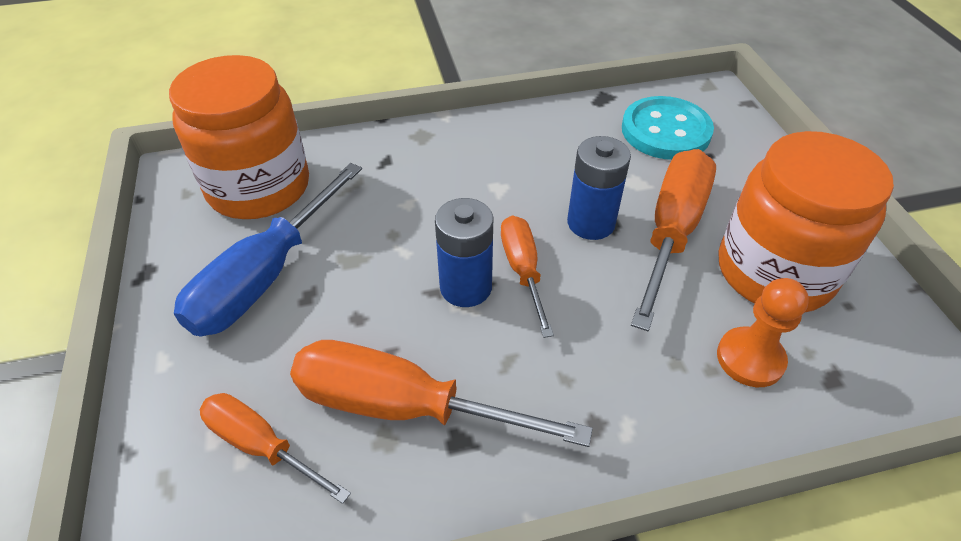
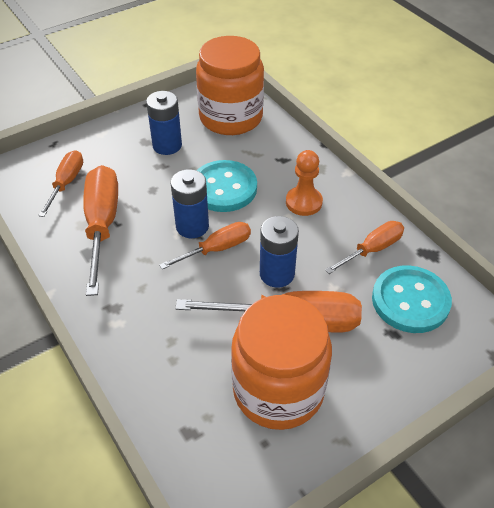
camera: 70 degrees right, 0 degrees up
blue screwdriver [174,163,362,337] -> blue battery [146,91,182,155]
orange pawn [717,278,809,387] -> orange pawn moved to [286,150,323,216]
none -> turquoise button [197,160,257,212]
none -> orange screwdriver [325,221,404,274]

